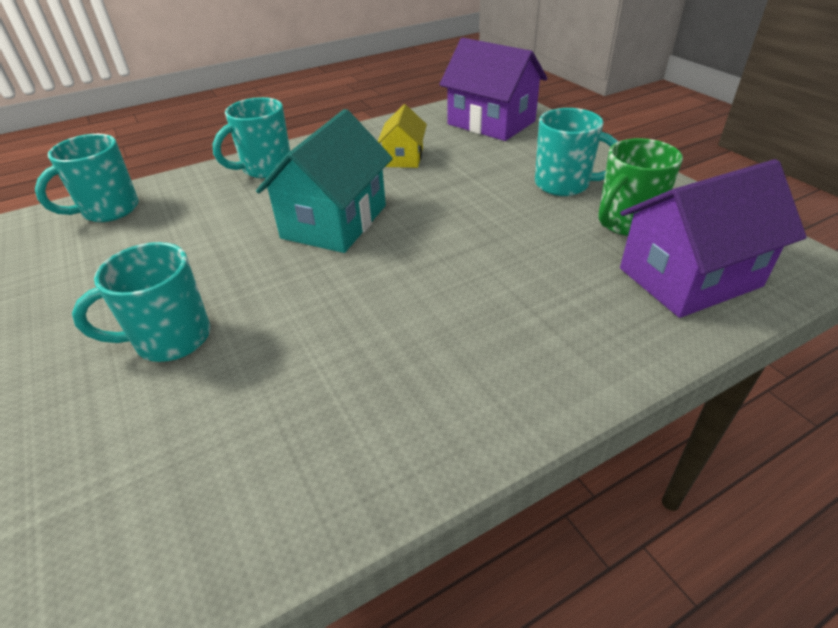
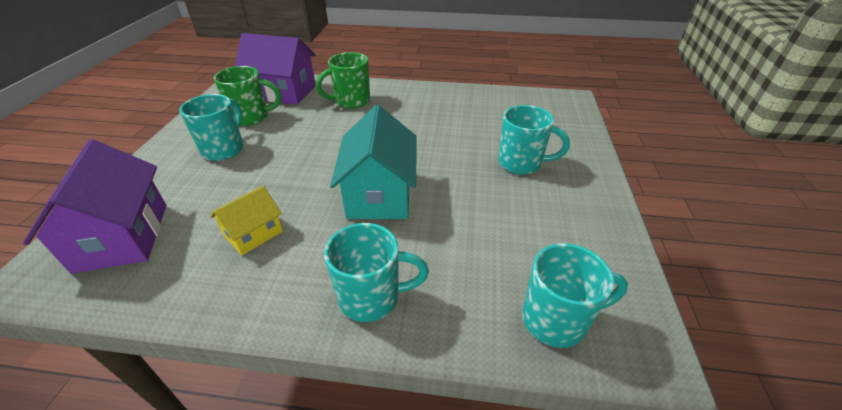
camera: 145 degrees left, 0 degrees up
turquoise house [256,109,393,253] -> turquoise house turned 60 degrees counterclockwise [330,105,417,219]
turquoise mug [535,108,619,196] -> turquoise mug turned 45 degrees clockwise [179,94,244,161]
none -> green mug [316,52,370,109]

